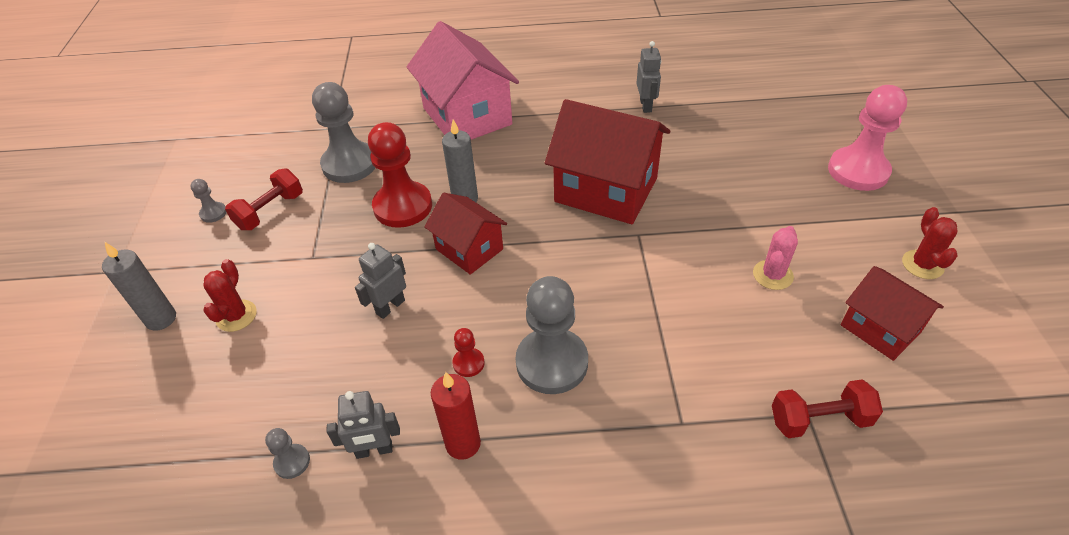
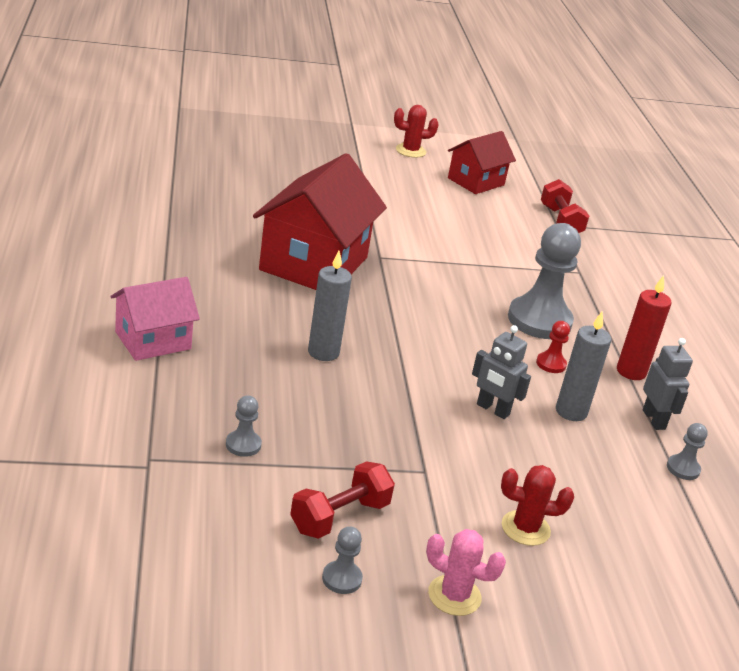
camera: 100 degrees left, 15 degrees down
grey candle [102,242,176,331] -> grey candle moved to [556,311,611,421]
red dumbbell [225,169,303,230] -> red dumbbell turned 75 degrees counterclockwise [290,461,395,539]
grey pawn [312,82,375,183] -> grey pawn [226,395,262,457], size x0.44
red pawn [368,122,432,228] -> none
pink house [407,21,519,140] -> pink house [110,277,200,361], size x0.58
red house [424,193,507,275] -> none
grey robot [637,41,661,113] -> none
pink cactus [753,226,798,290] -> pink cactus moved to [426,529,506,616]
pink pawn [828,85,907,191] -> none

